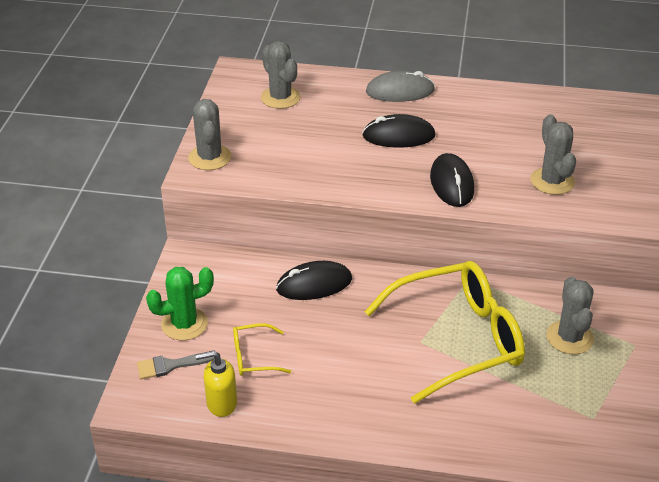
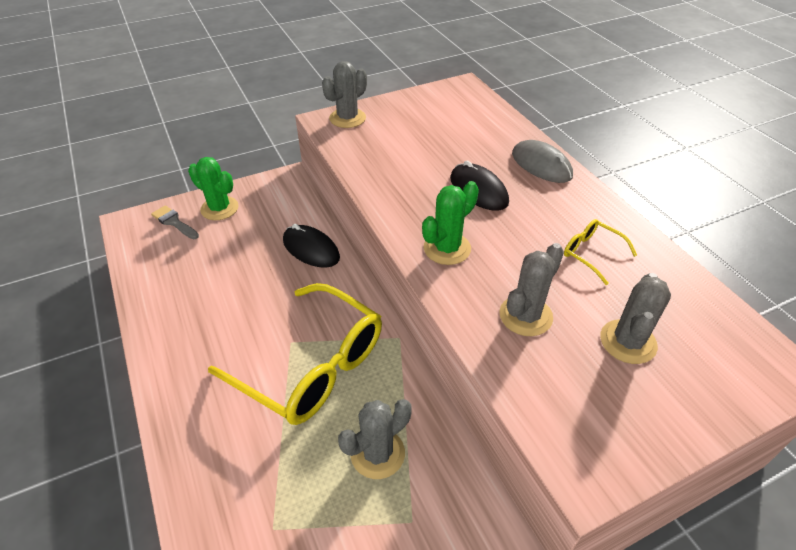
camera: 55 degrees right, 5 degrees up
yellow soap dispenser [195,351,237,417] -> none
yellow glasses [233,323,292,376] -> yellow glasses moved to [564,219,637,285]
grey cactus [261,41,301,109] -> grey cactus moved to [600,273,671,364]
black mouse [430,153,474,207] -> green cactus [422,181,479,265]

